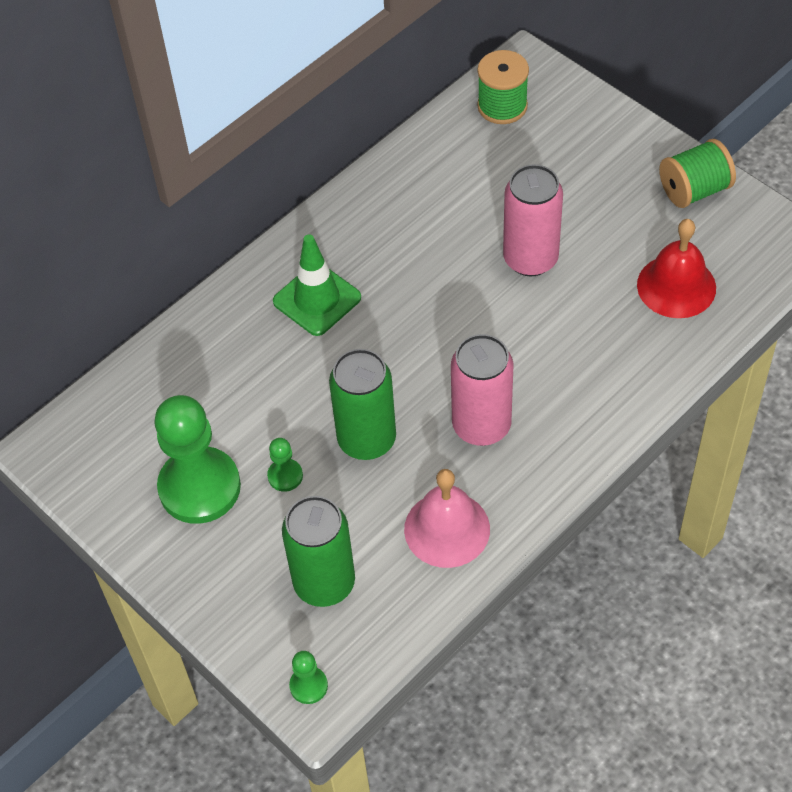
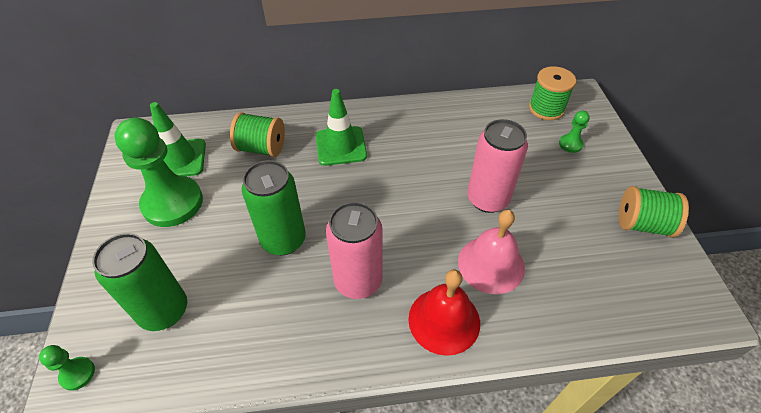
camera: 35 degrees right, 5 degrees down
green pawn [267,438,303,492] -> green pawn moved to [559,111,590,153]
pink bell [404,469,490,568] -> pink bell moved to [458,210,525,294]
red bell [637,219,716,318] -> red bell moved to [408,269,480,356]
none -> green traffic cone [150,102,206,176]
none -> green spool [230,112,285,157]

